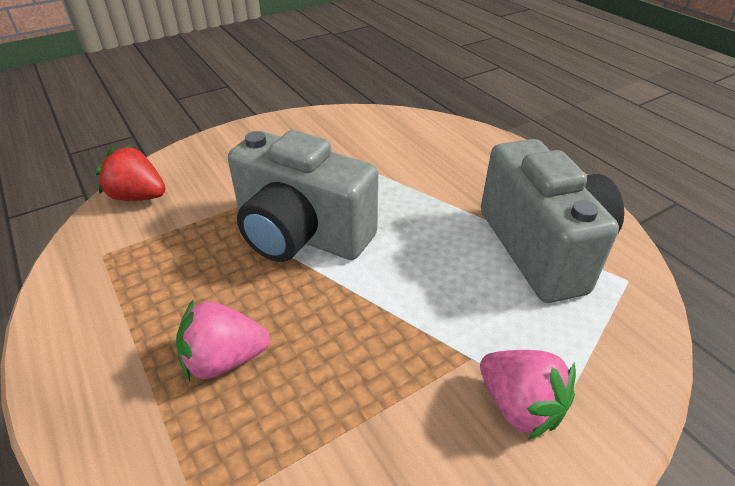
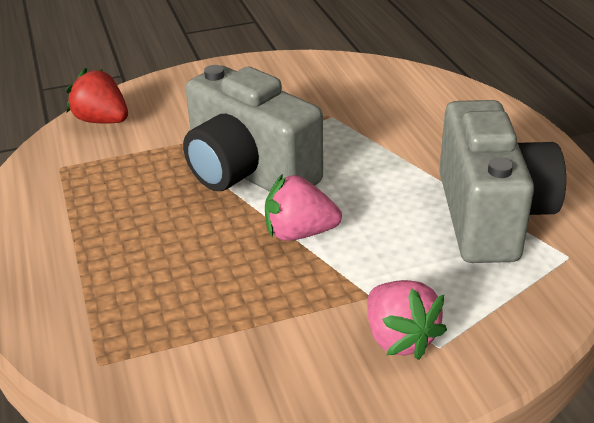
camera: 15 degrees right, 5 degrees down
pink strawberry [176,299,270,382] -> pink strawberry moved to [265,174,342,241]

